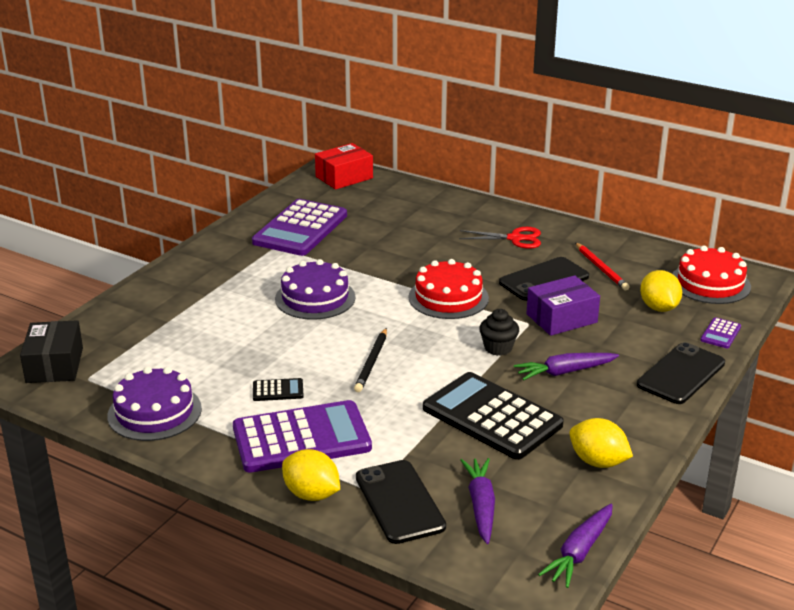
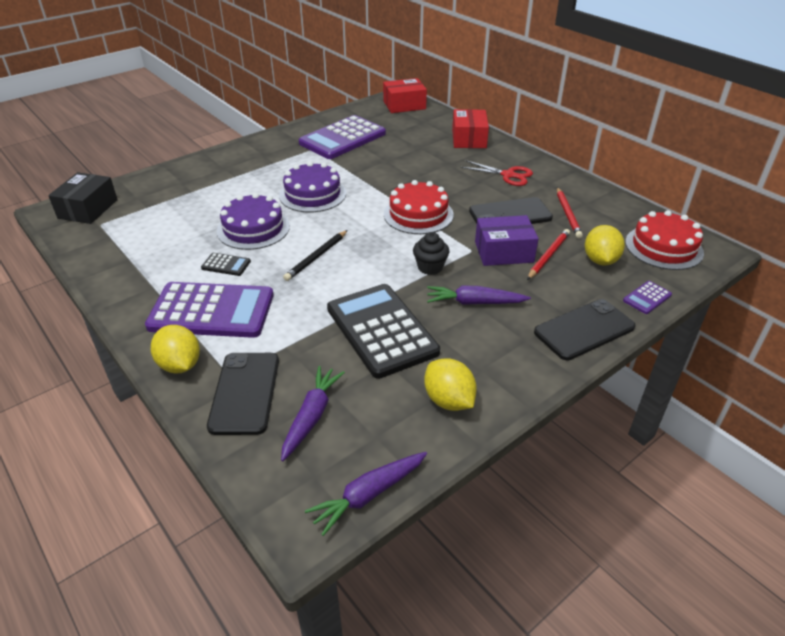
camera: 20 degrees right, 10 degrees up
purple cake [107,367,202,441] -> purple cake moved to [217,193,290,250]
none -> red box [452,109,489,148]
none -> red pencil [527,229,570,280]

